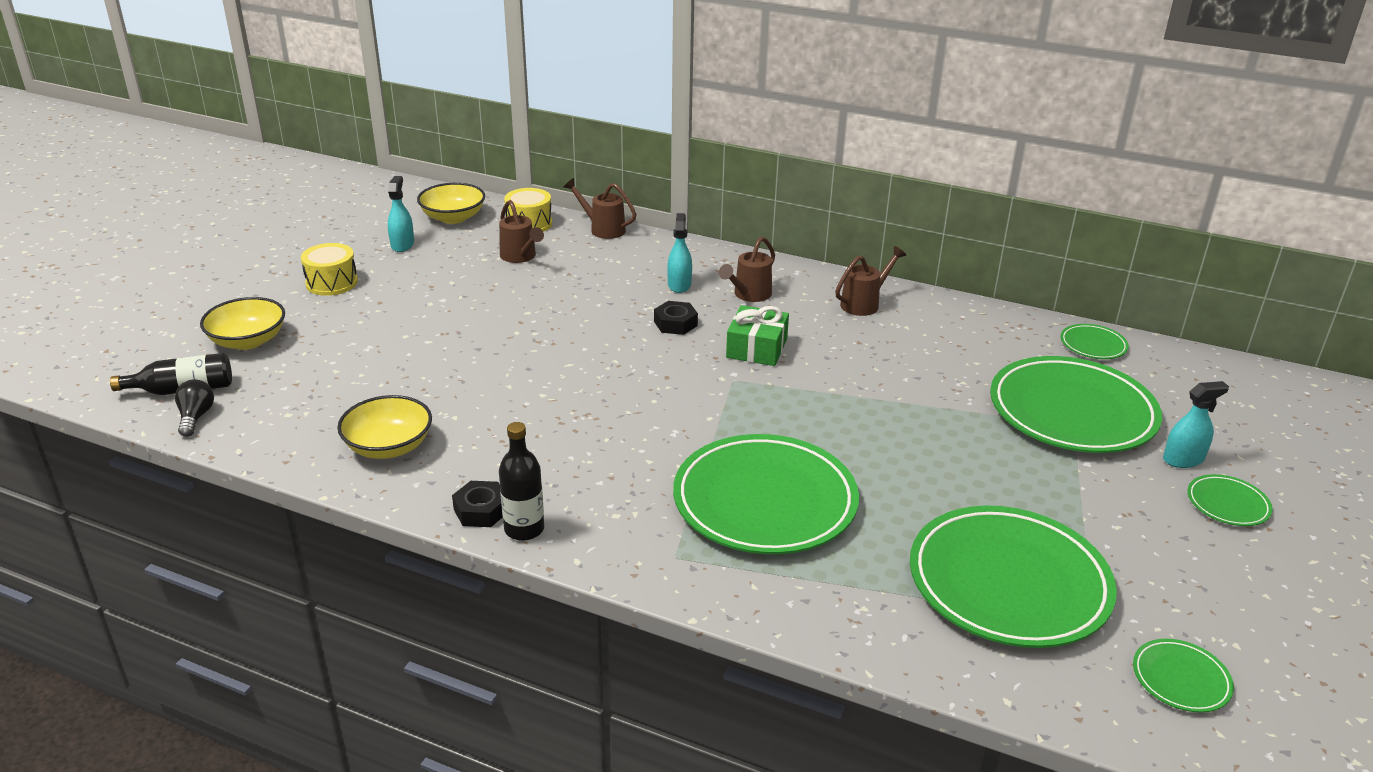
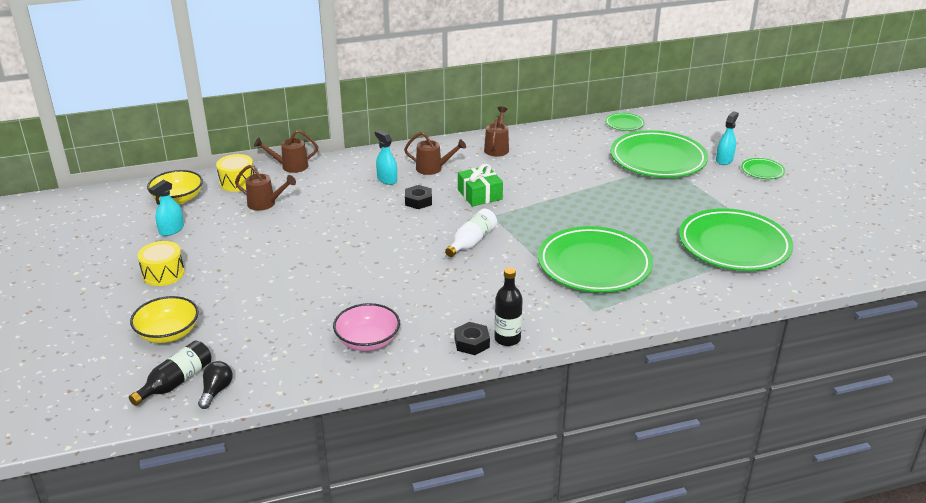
camera: 40 degrees left, 0 degrees up
black light bulb [175,379,214,437] -> black light bulb turned 60 degrees clockwise [198,361,233,409]
yellow bowl [337,395,432,459] -> pink bowl [333,303,400,351]
turquoise spray bottle [388,176,414,252] -> turquoise spray bottle turned 105 degrees counterclockwise [149,180,184,236]
brown watering can [719,236,775,302] -> brown watering can turned 75 degrees counterclockwise [404,132,466,175]
green plate [1133,639,1234,713] -> none
none -> white bottle [445,208,497,257]

